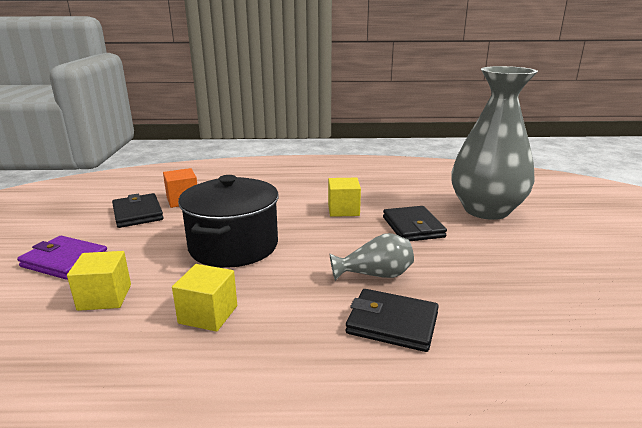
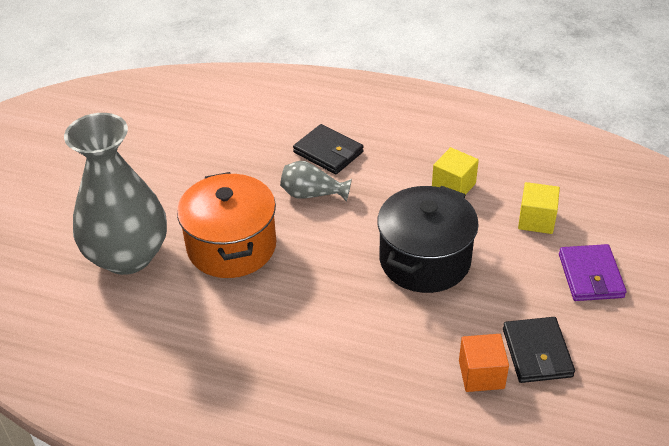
camera: 160 degrees left, 20 degrees up
purple wallet [17,236,107,280] -> purple wallet turned 45 degrees clockwise [559,244,626,301]
yellow cube [328,178,361,217] -> none
black wallet [383,206,447,241] -> orange pot [177,172,276,278]

